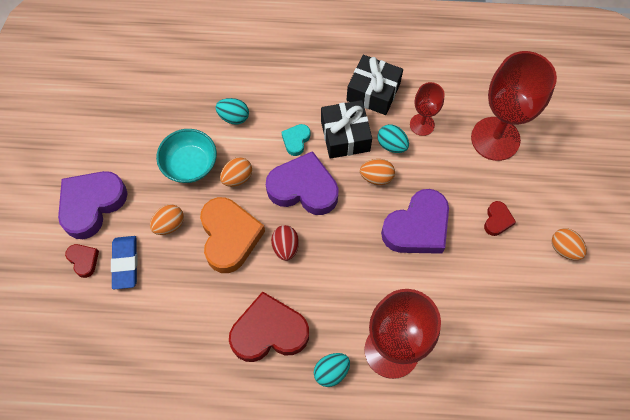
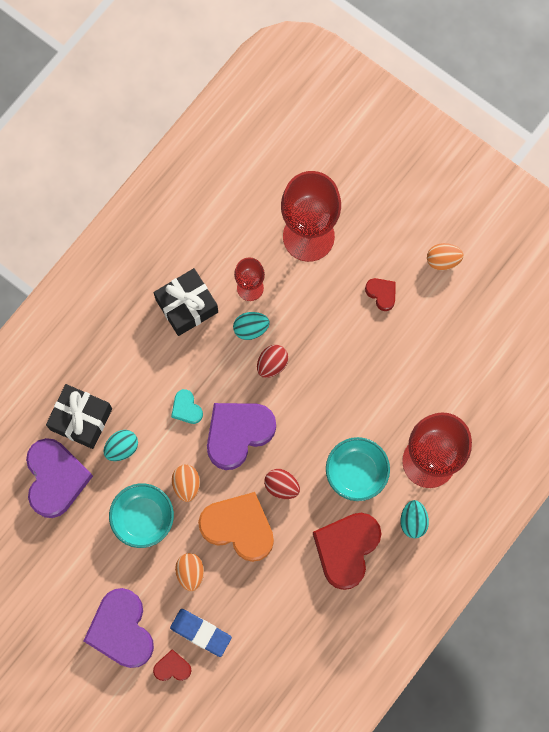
camera: 55 degrees left, 10 degrees up
black gift [321,100,372,159] -> black gift moved to [46,384,112,449]
orange egg [360,159,395,185] -> red egg [257,345,288,378]
purple heart [381,189,449,254] -> purple heart moved to [26,438,93,518]
none -> turquoise bowl [326,437,390,501]

